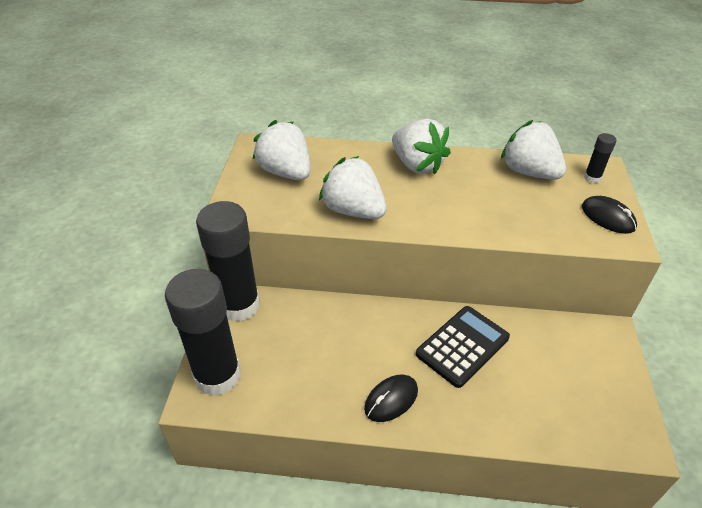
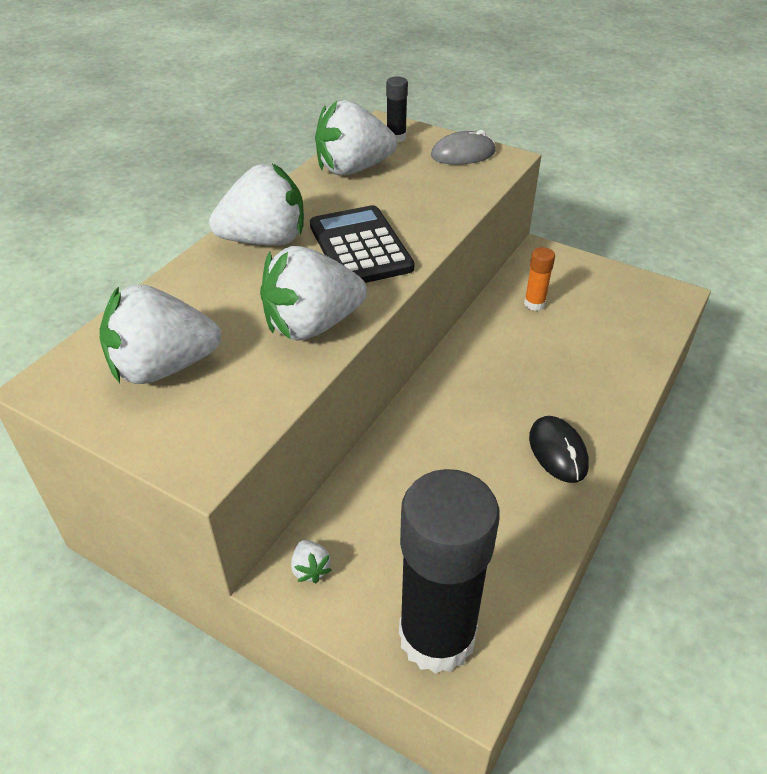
camera: 65 degrees left, 0 degrees up
black glue stick [196,201,260,322] -> white strawberry [291,540,332,583]
black calculator [416,306,510,388] -> black calculator moved to [310,205,414,283]
black mouse [582,196,637,234] -> grey mouse [431,130,496,165]
none -> orange glue stick [524,247,555,311]

